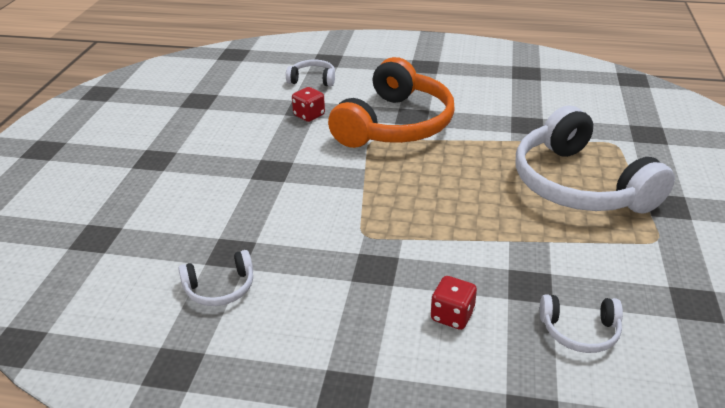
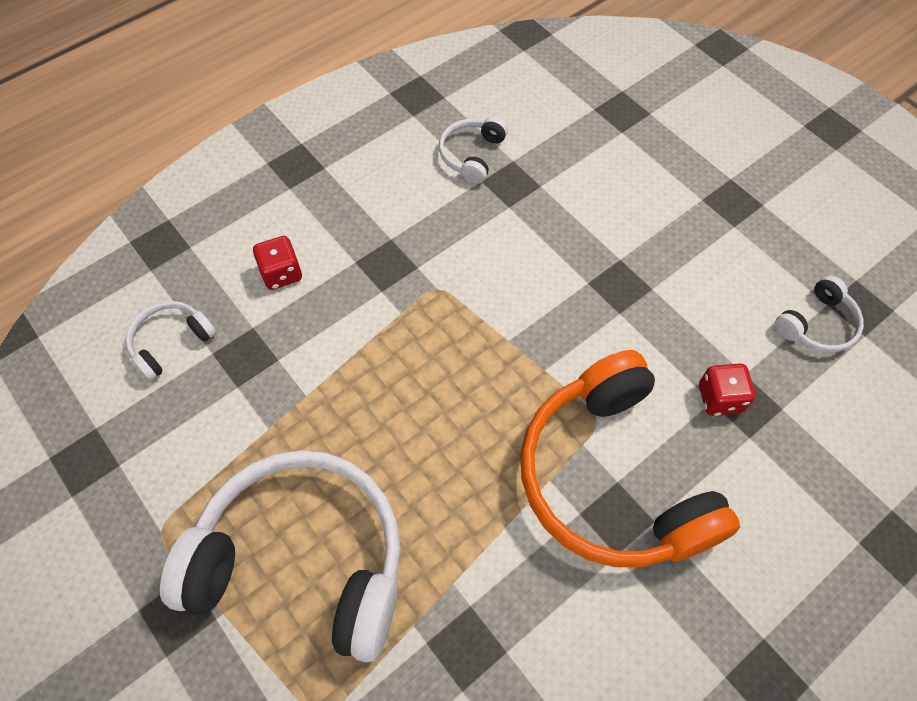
camera: 130 degrees right, 25 degrees up
white headphones [286,60,335,86] -> white headphones moved to [775,275,864,353]

